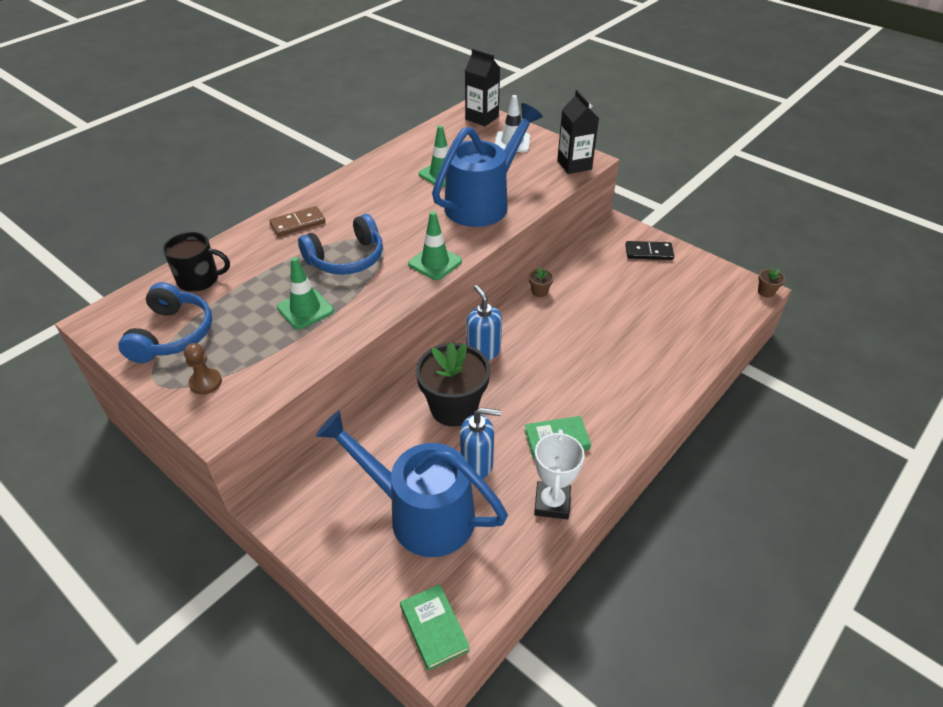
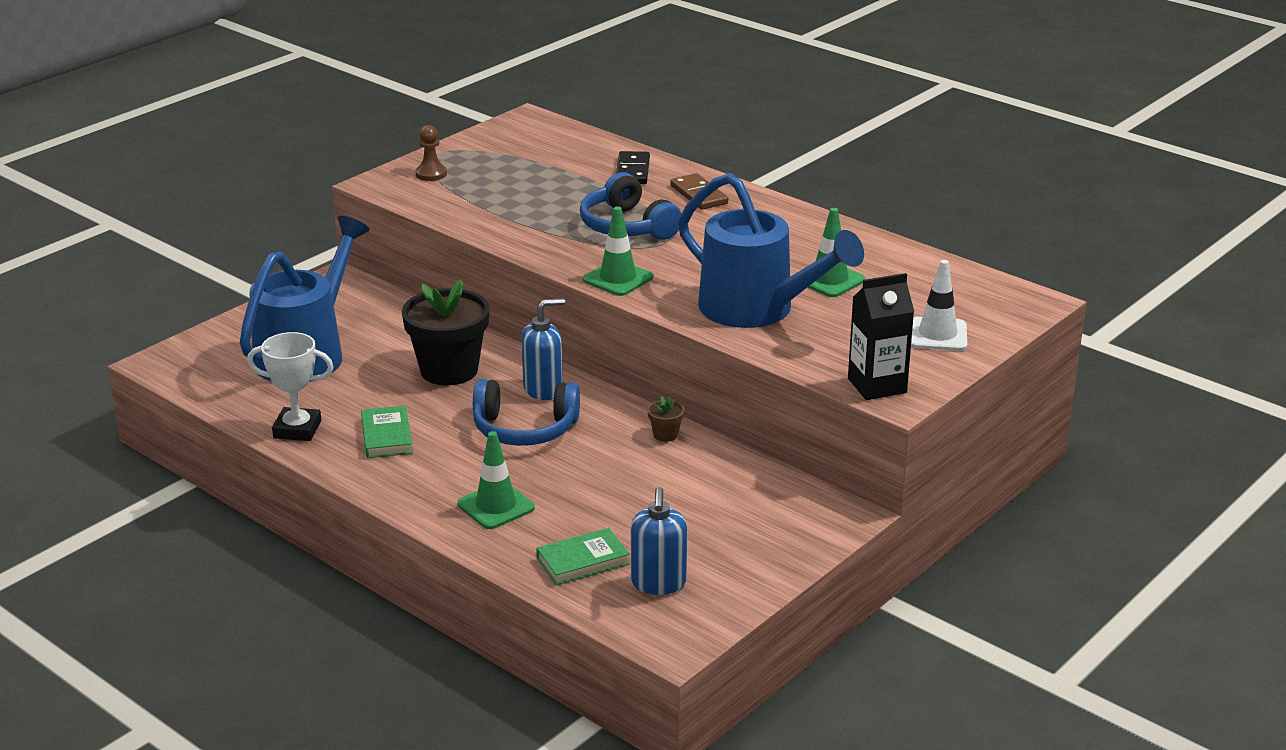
camera: 90 degrees right, 15 degrees down
blue headphones [118,282,212,363] -> blue headphones moved to [473,379,580,446]
black mug [163,232,230,292] -> none
green traffic cone [277,257,334,330] -> green traffic cone moved to [458,431,535,529]
green book [400,584,470,671] -> green book moved to [537,528,630,585]
blue soap dispenser [460,407,501,479] -> blue soap dispenser moved to [631,487,687,595]
black carton [465,49,500,126] -> none
black domino [625,241,674,260] -> black domino moved to [616,151,650,184]
brown flower pot [758,267,785,298] -> none

